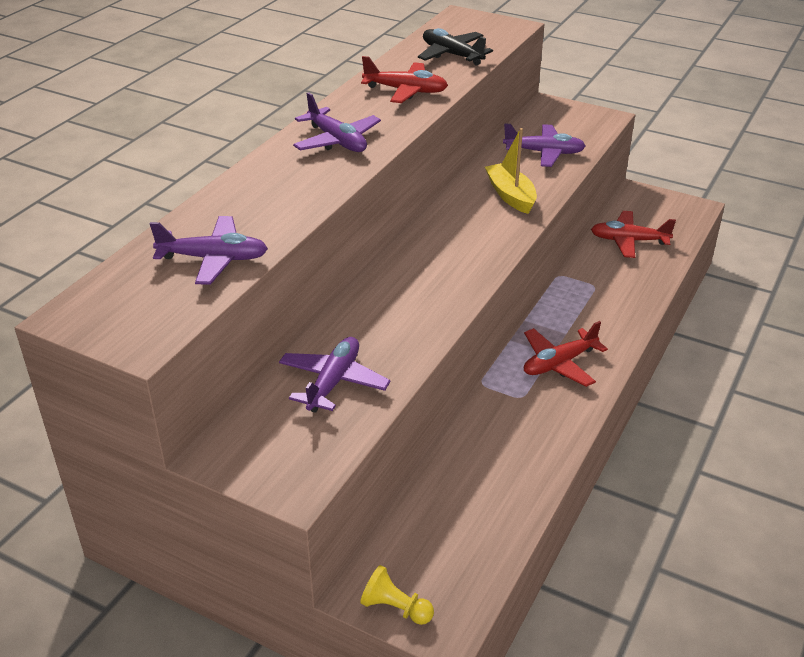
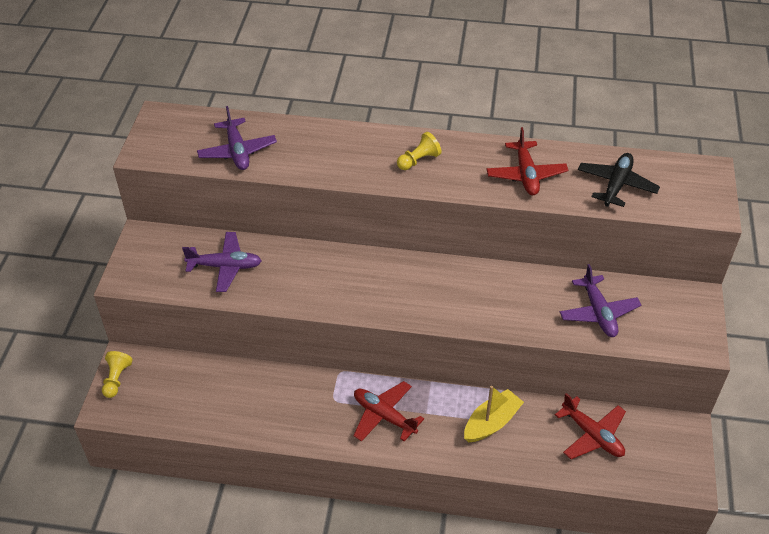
camera: 70 degrees right, 10 degrees up
purple plane [293,92,381,152] -> yellow pawn [397,132,442,170]
yellow boat [485,128,537,214] -> yellow boat moved to [464,386,524,442]
red plane [591,211,676,258] -> red plane turned 150 degrees clockwise [555,393,626,459]

